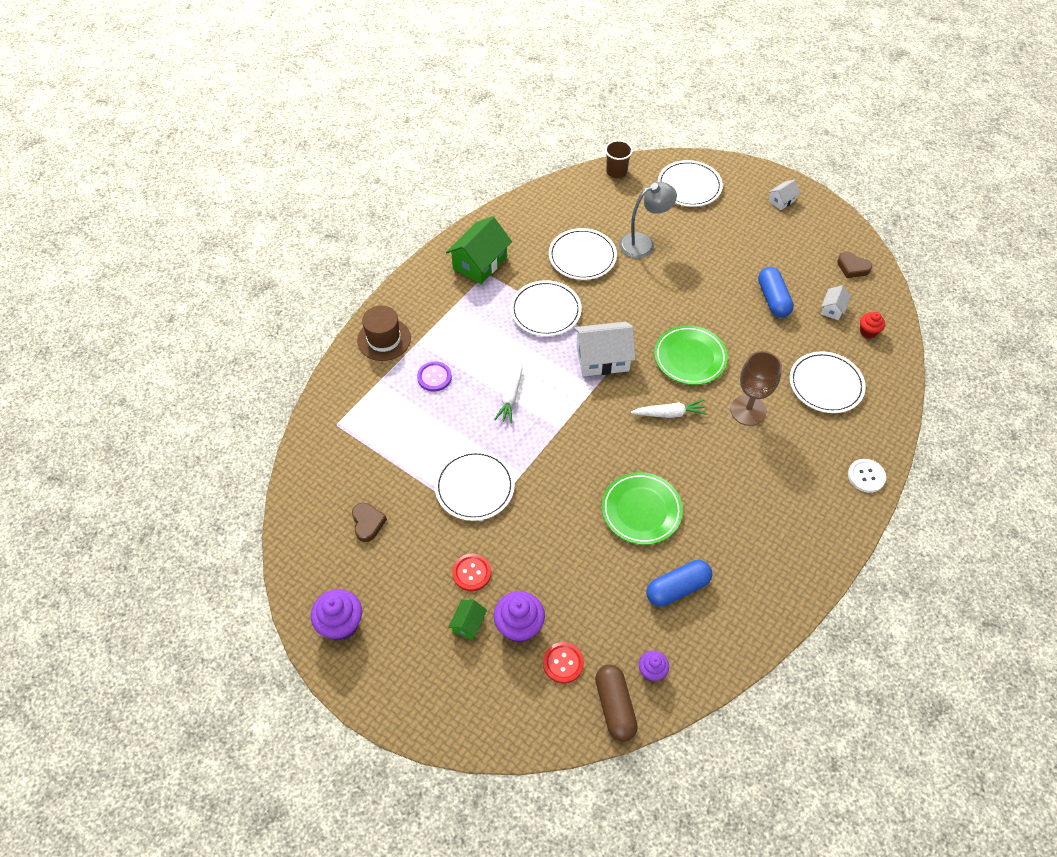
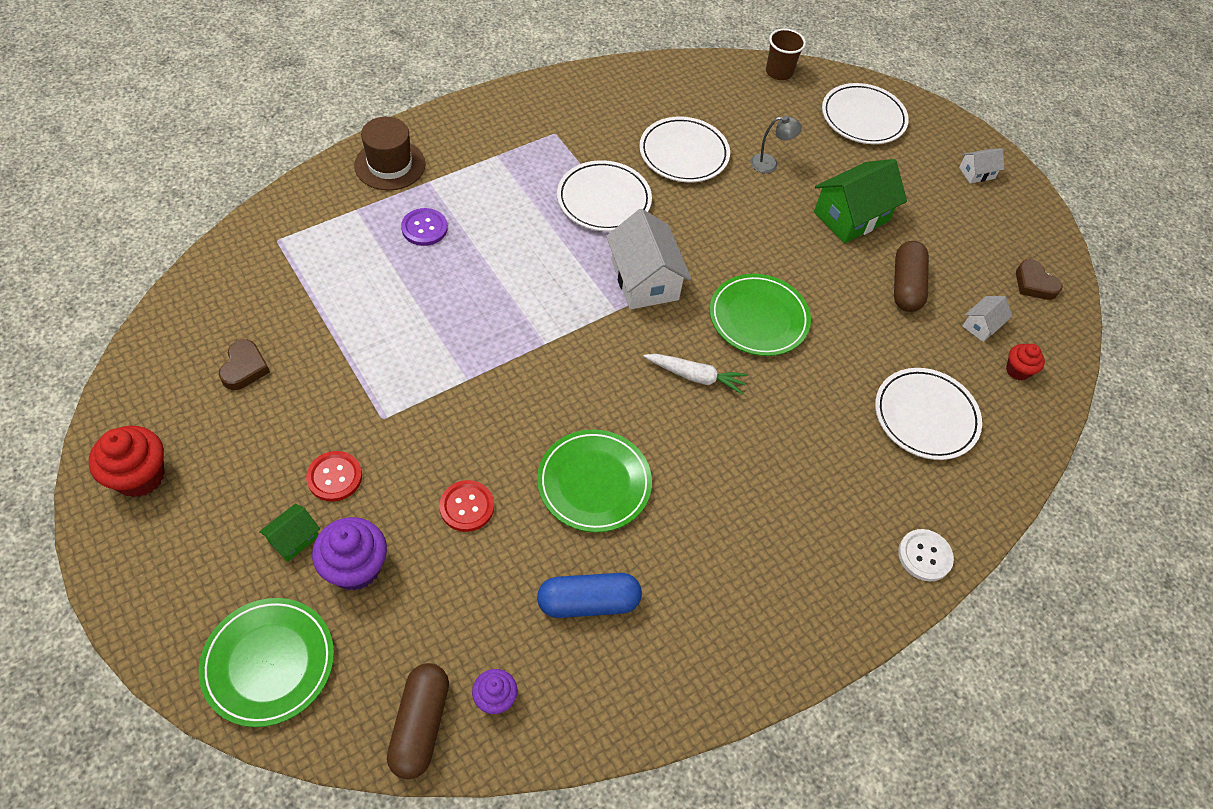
camera: 15 degrees right, 0 degrees up
purple cupcake [311,589,362,641] -> red cupcake [89,426,165,497]
white plate [435,450,515,521] -> none
green house [446,216,512,284] -> green house moved to [814,159,907,243]
white carrot [494,361,523,423] -> none
red button [543,642,584,683] -> red button moved to [439,480,494,532]
white house [574,322,636,376] -> white house turned 60 degrees clockwise [606,209,692,309]
grey lamp [619,182,677,258] -> grey lamp [750,116,802,173], size x0.58
brown goblet [731,351,782,426] -> none
blue capsule [758,267,794,318] -> brown capsule [894,241,929,312]
none -> green plate [199,598,334,727]

